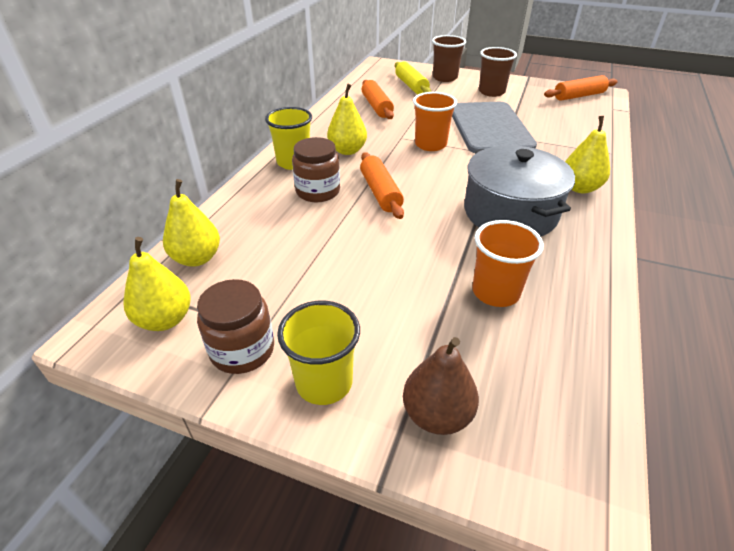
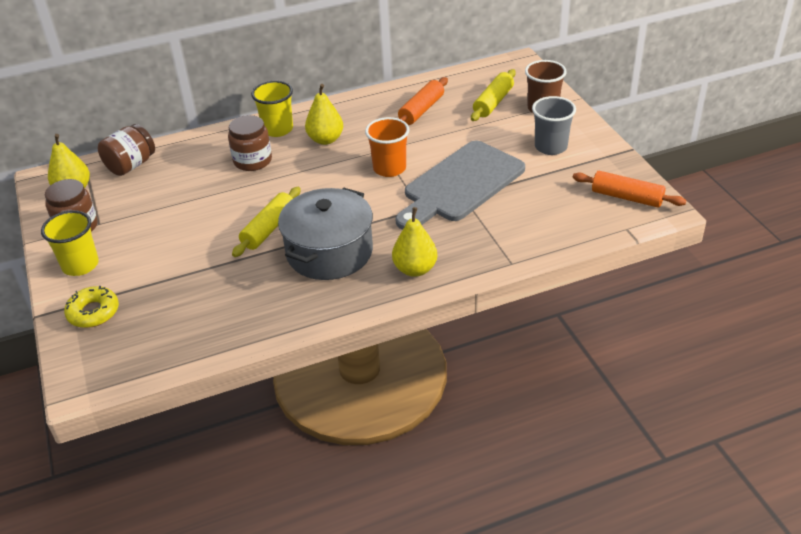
camera: 50 degrees right, 0 degrees up
yellow pear [163,179,220,266] -> brown jar [98,124,155,176]
orange rolling pin [360,152,404,219] -> none
brown pear [403,337,479,435] -> yellow donut [64,286,119,328]
orange cup [472,220,544,307] -> none
brown cup [479,47,517,97] -> grey cup [532,96,576,155]
none -> yellow rolling pin [232,187,301,257]

